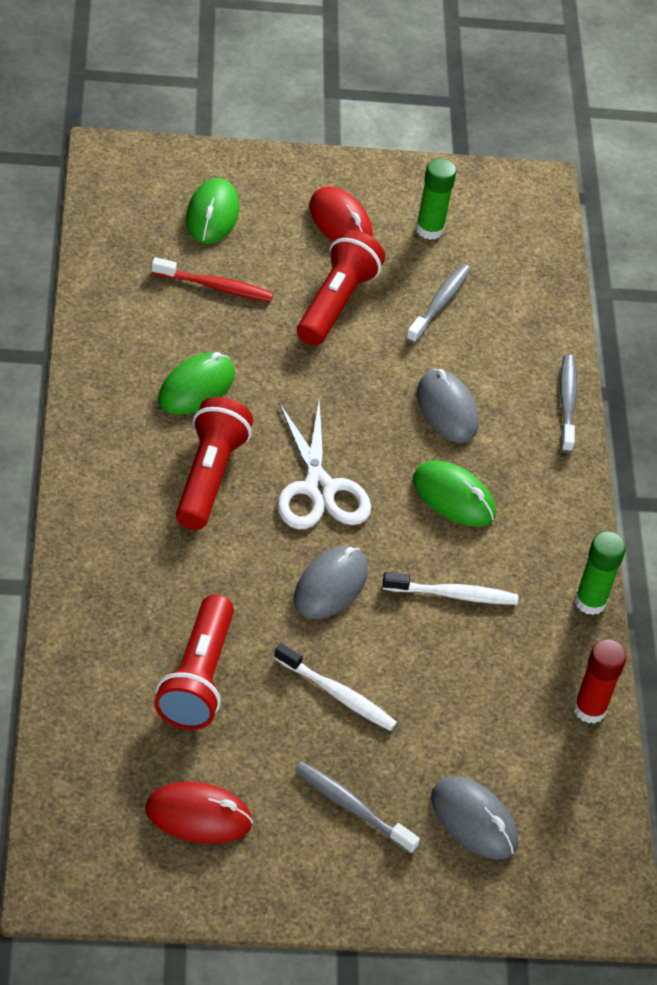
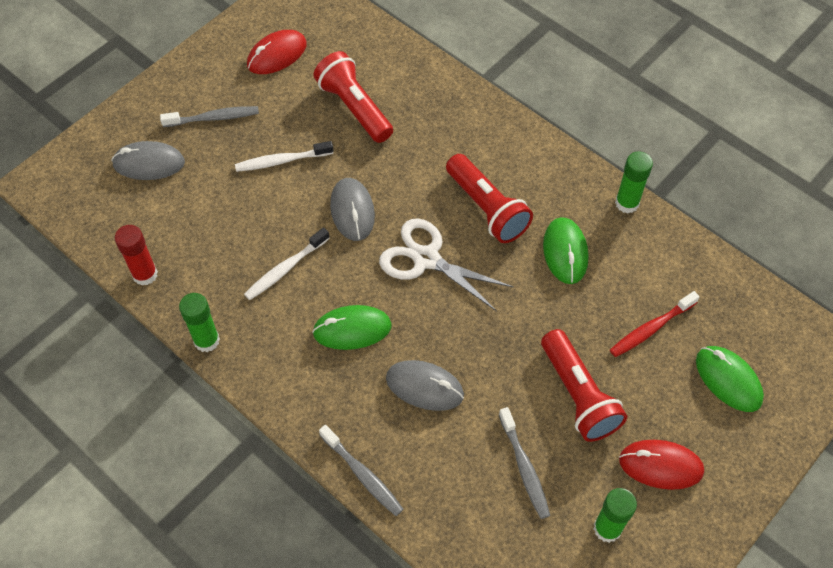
camera: 140 degrees right, 10 degrees up
none -> green glue stick [615,151,653,213]

